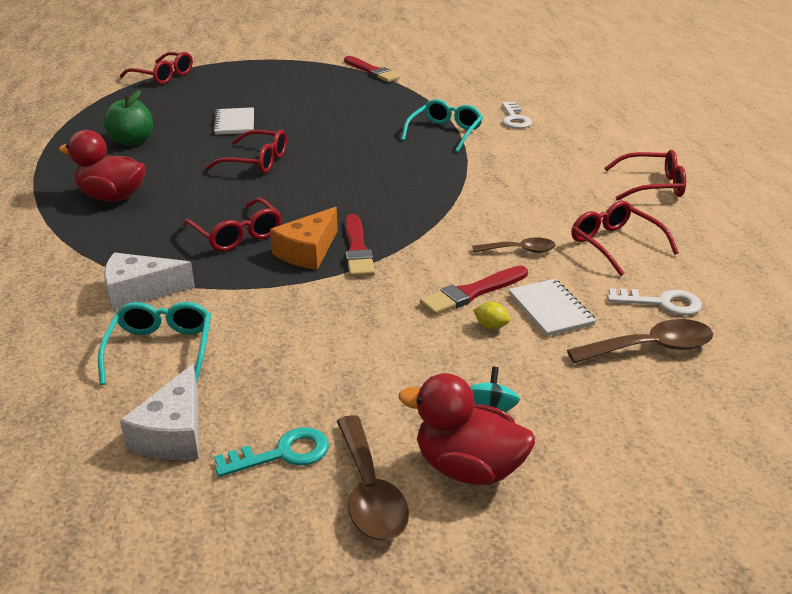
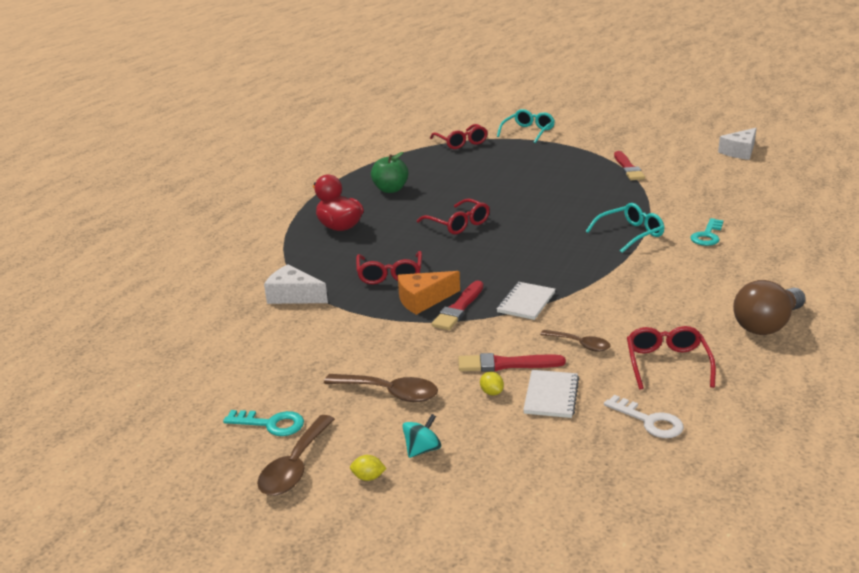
camera: 35 degrees right, 5 degrees down
turquoise glasses [98,302,211,385] -> turquoise glasses moved to [497,109,555,143]
white cheese [120,364,199,460] -> white cheese moved to [718,128,757,160]
white notebook [213,107,254,135] -> white notebook moved to [497,282,555,320]
red duck [399,373,535,485] -> yellow lemon [350,455,387,481]
white key [502,102,532,129] -> turquoise key [690,218,724,246]
brown spoon [567,319,713,363] -> brown spoon moved to [324,374,438,402]
red glasses [605,150,686,201] -> brown light bulb [733,280,806,335]

